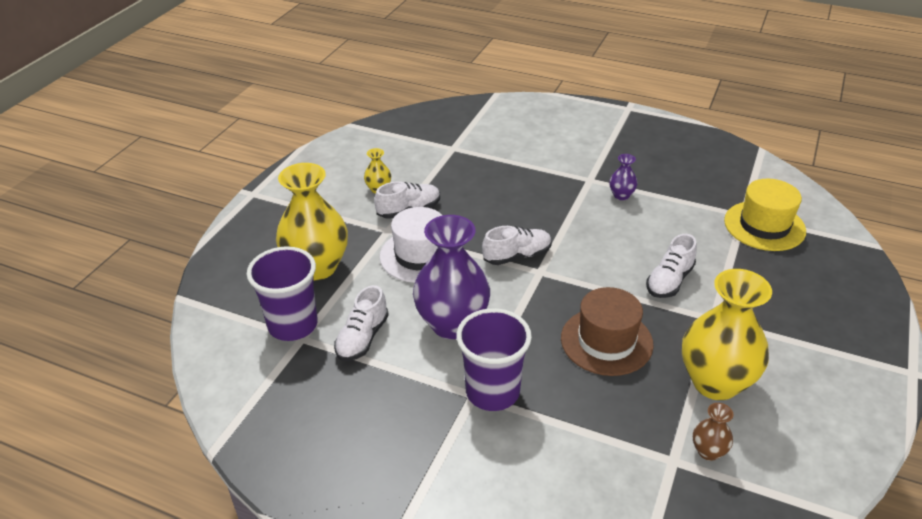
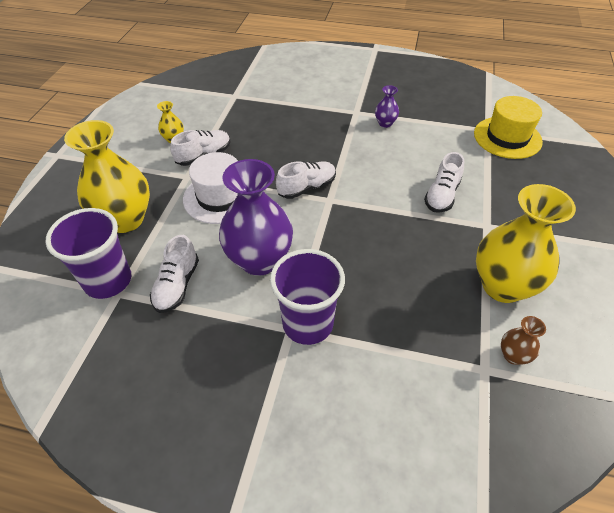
camera: 10 degrees left, 10 degrees up
brown hat [561,287,654,376] -> none

